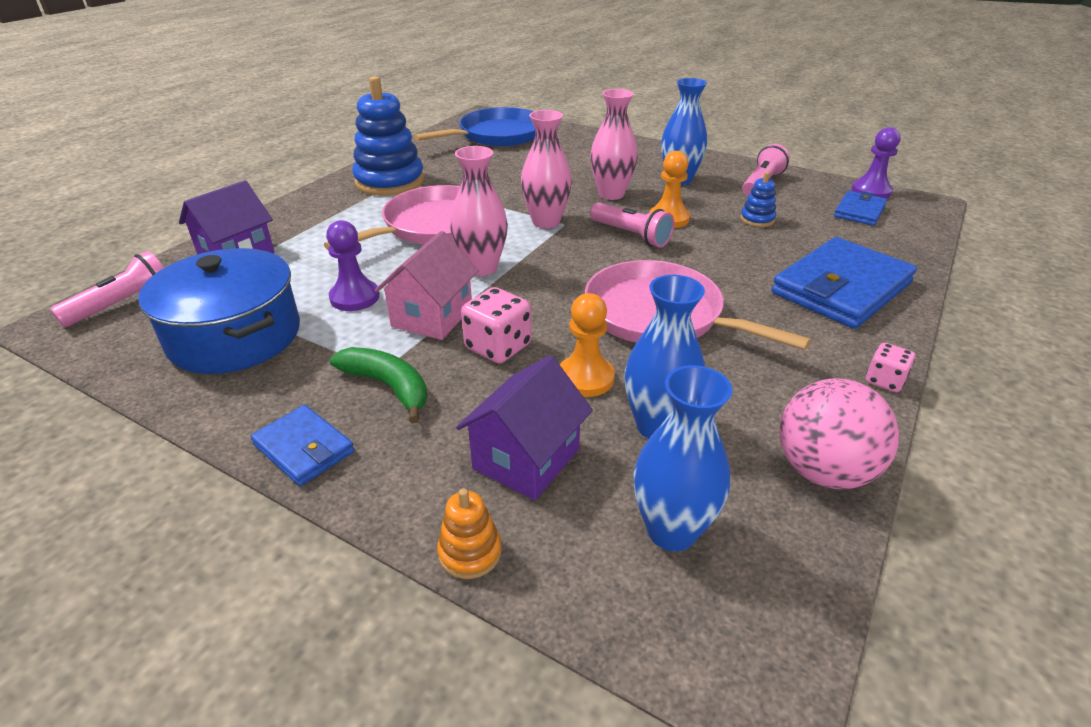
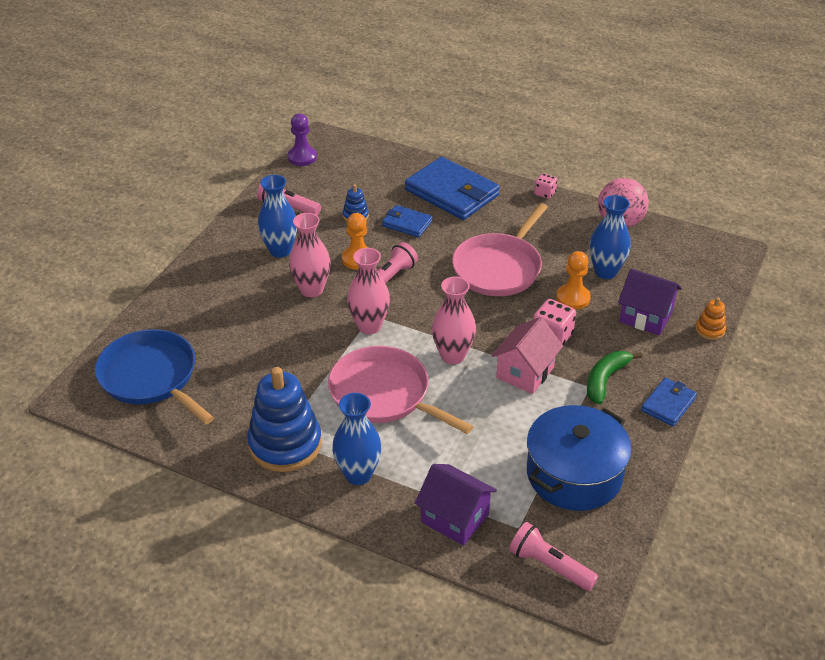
camera: 95 degrees left, 5 degrees up
purple pawn [326,220,380,311] -> none
pink house [375,231,479,340] -> pink house turned 75 degrees counterclockwise [491,317,563,394]
blue vase [634,365,732,551] -> blue vase moved to [332,393,382,485]
blue wallet [834,191,887,226] -> blue wallet moved to [382,205,433,237]

